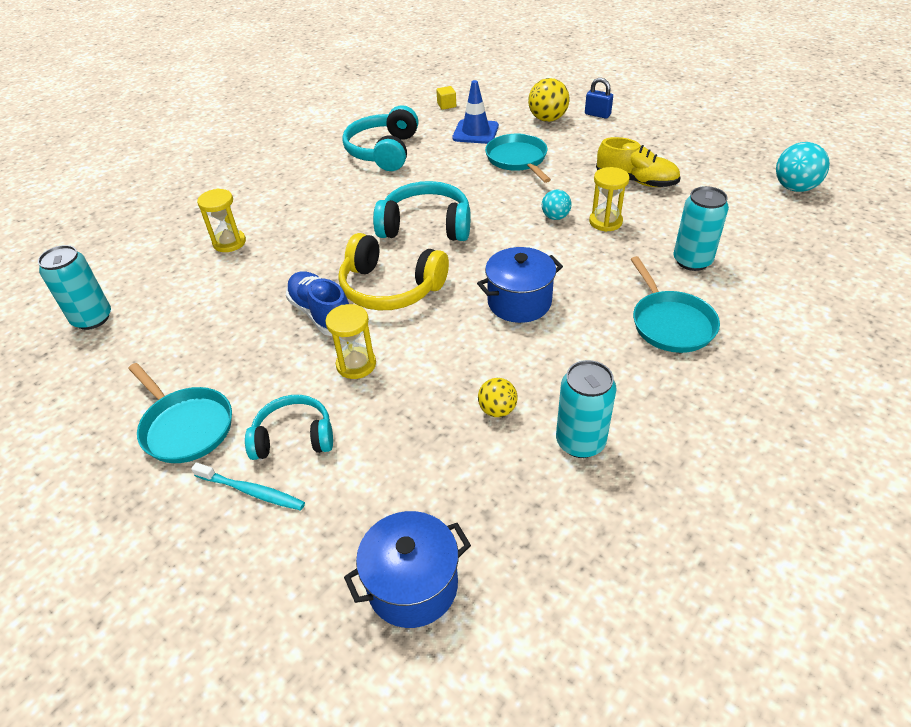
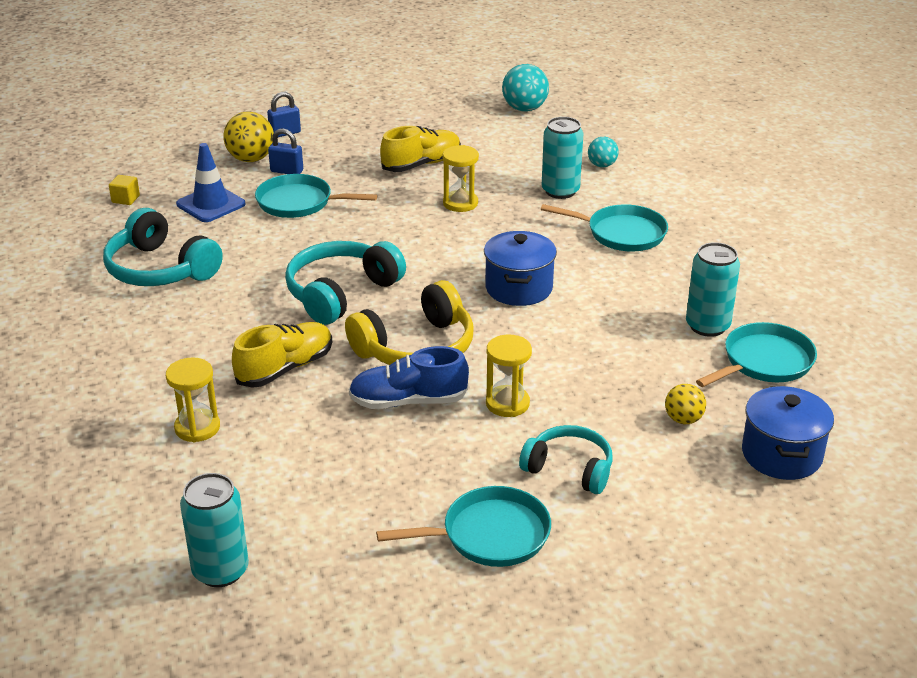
camera: 60 degrees left, 10 degrees down
turquoise toothbrush [191,463,305,511] -> none
turquoise headphones [245,395,333,460] -> turquoise headphones turned 90 degrees clockwise [519,425,613,494]
yellow ball [478,378,518,417] -> yellow ball moved to [665,384,706,424]
turquoise ball [542,190,572,220] -> turquoise ball moved to [588,137,619,167]
none -> yellow shoe [232,322,332,388]
none -> blue padlock [268,128,303,174]
none -> turquoise pan [696,322,817,387]

